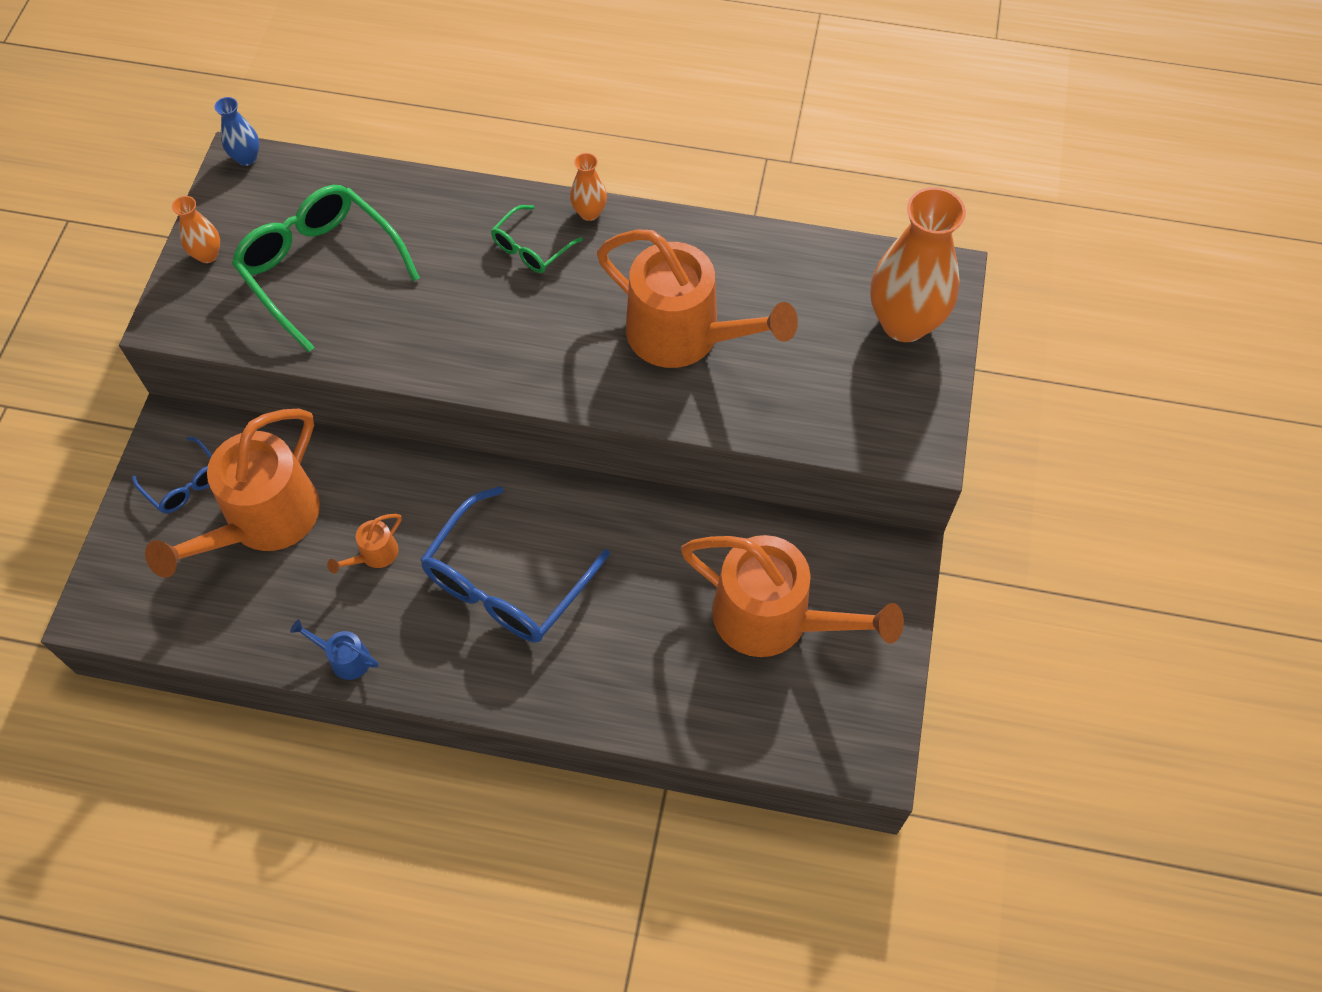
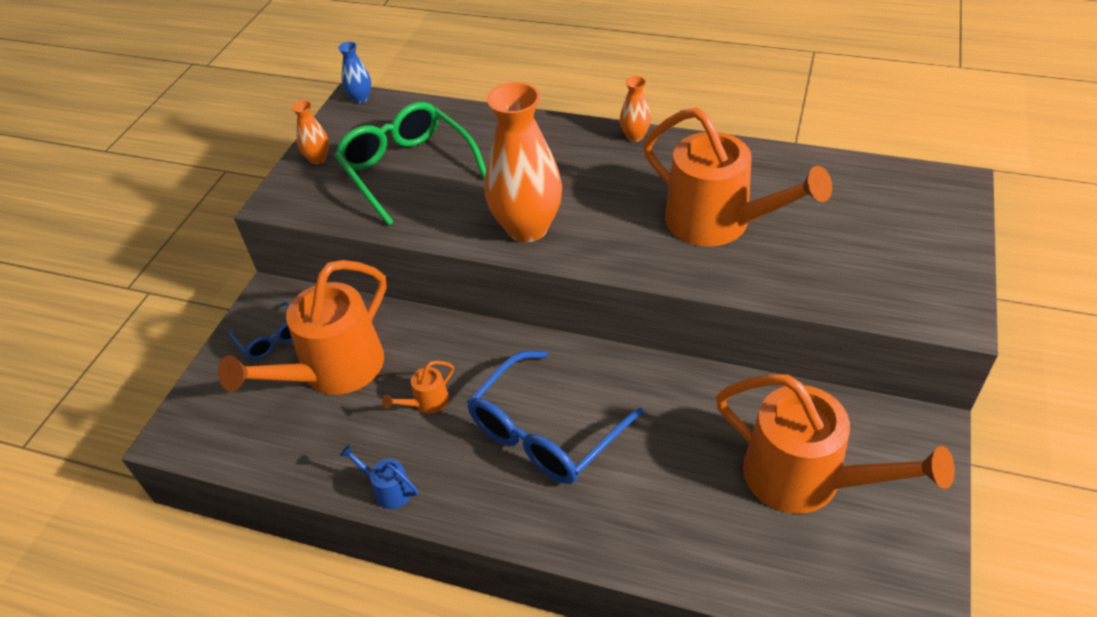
camera: 10 degrees right, 15 degrees down
green glasses [491,205,583,273] -> none
orange vase [870,187,966,342] -> orange vase moved to [484,82,562,242]

